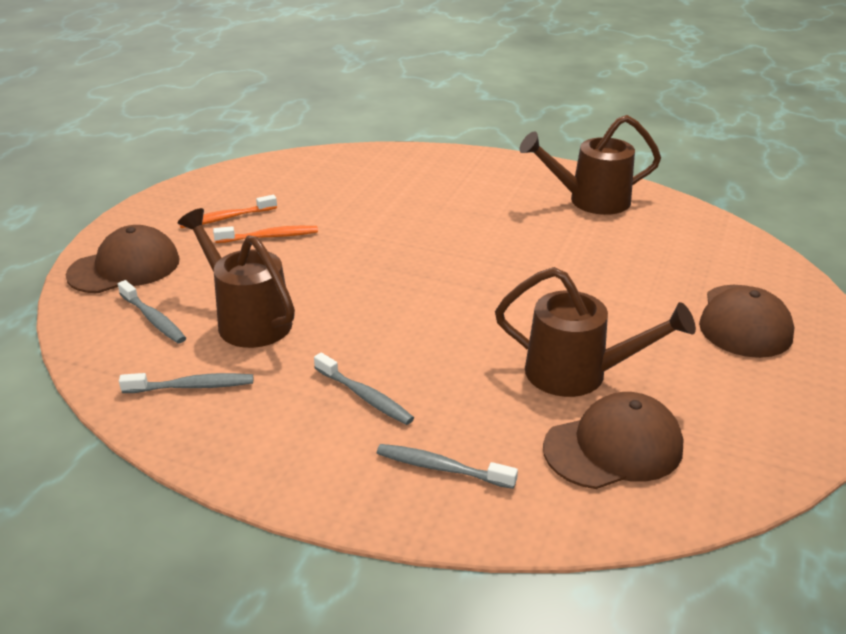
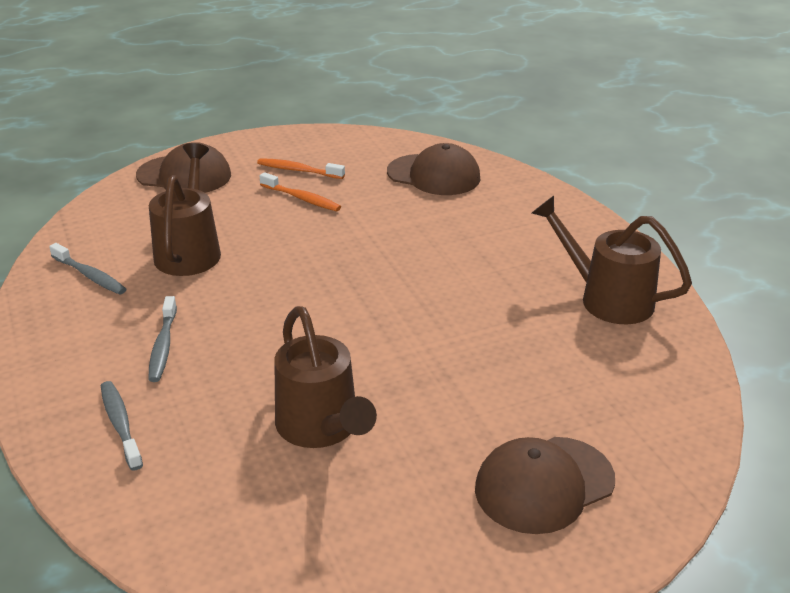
camera: 45 degrees right, 0 degrees up
grey toothbrush [118,280,186,343] -> none
brown cap [543,392,683,489] -> brown cap moved to [387,143,480,195]

